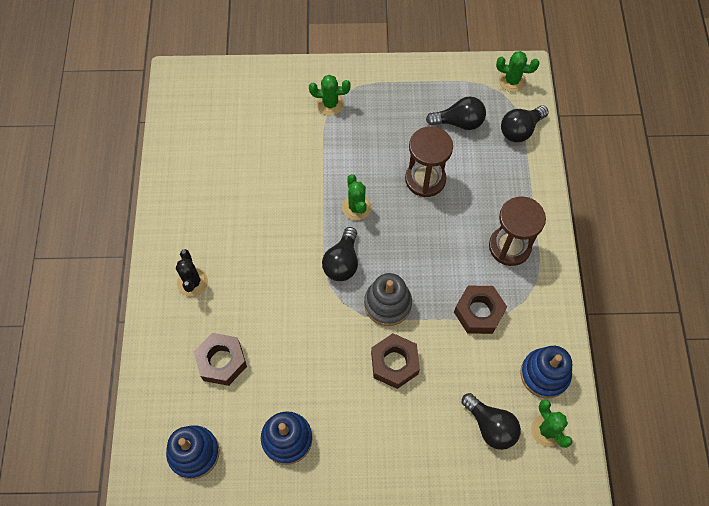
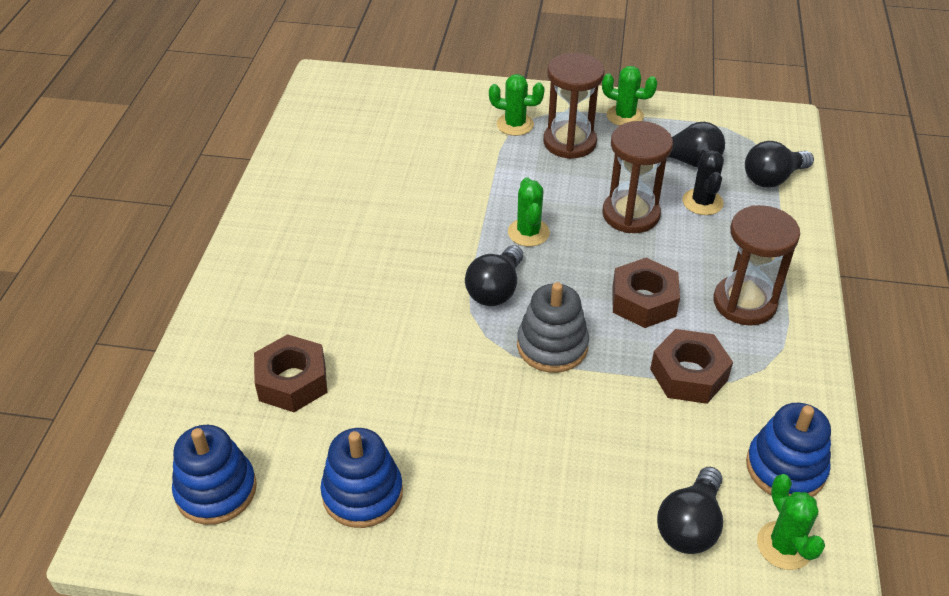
camera: 10 degrees right, 20 degrees down
black cactus [176,249,208,297] -> black cactus moved to [683,148,724,215]
brown nut [371,333,420,389] -> brown nut moved to [613,258,680,328]
black light bulb [462,393,521,450] -> black light bulb turned 60 degrees clockwise [657,467,723,554]
green cactus [496,51,540,92] -> green cactus moved to [602,66,658,126]
none -> brown hourglass [543,53,605,159]

